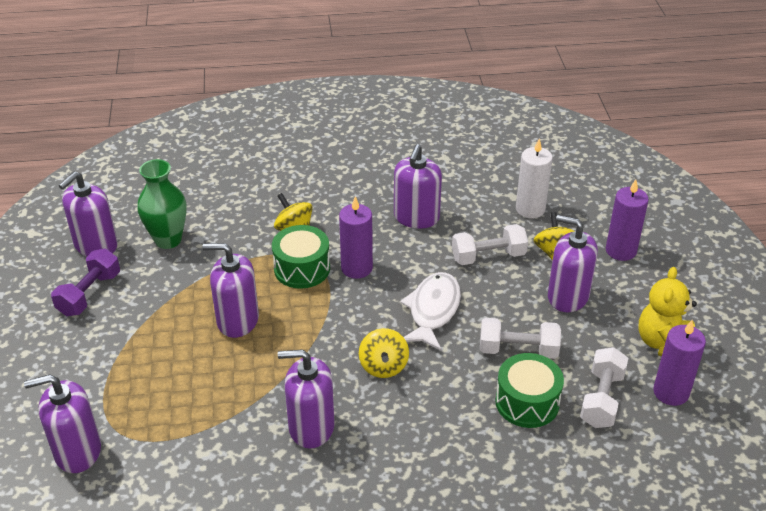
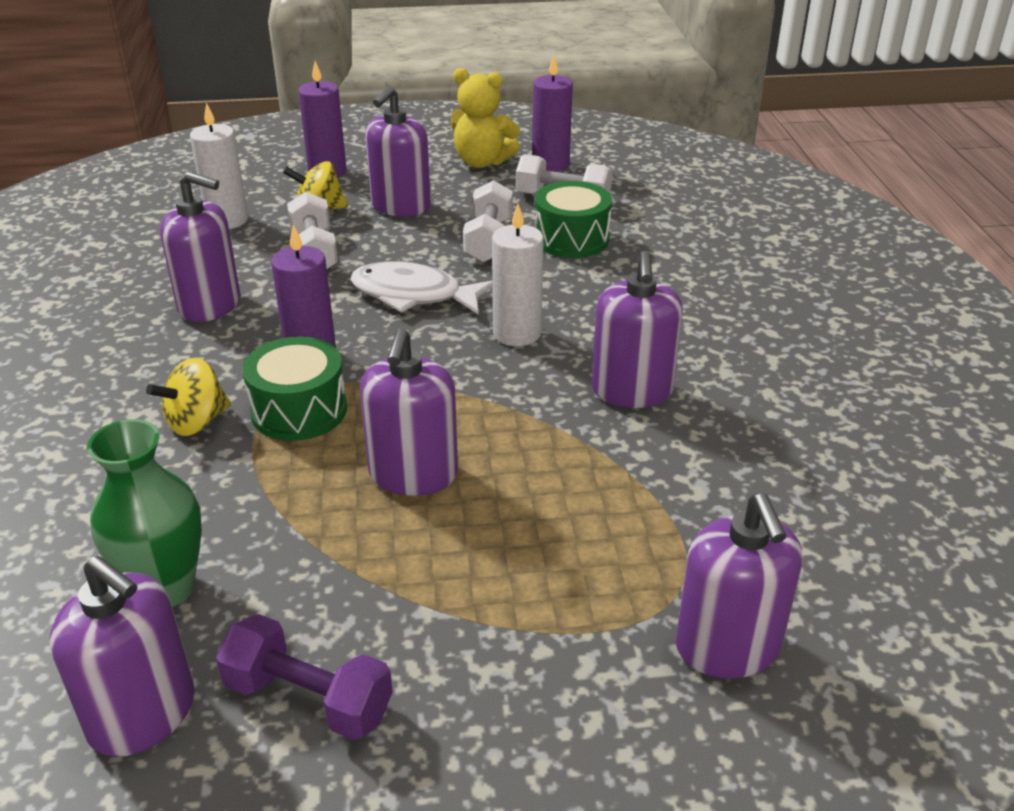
camera: 90 degrees left, 5 degrees down
yellow spinning top [359,328,409,378] -> white candle [492,204,544,346]

